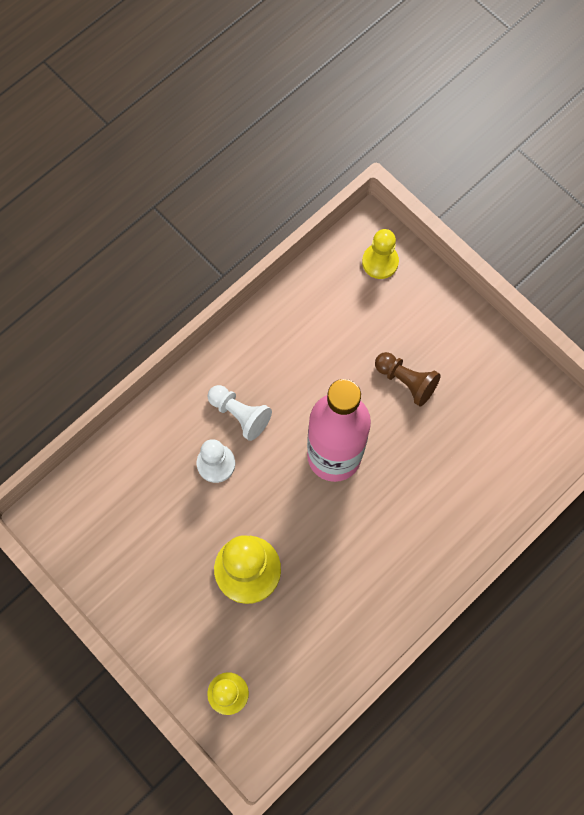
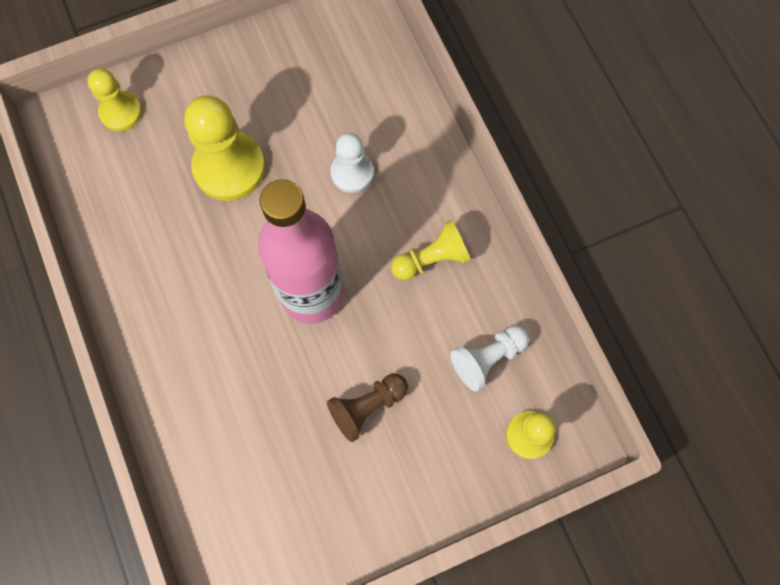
camera: 110 degrees right, 0 degrees up
white pawn [207,385,272,441] -> white pawn moved to [450,325,530,391]
none -> yellow pawn [391,220,471,280]

